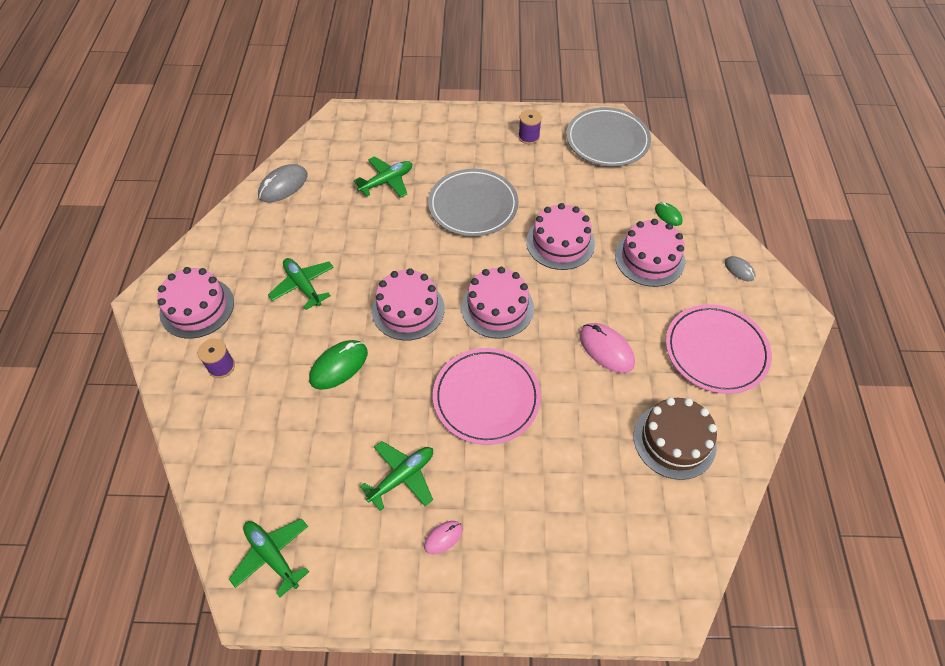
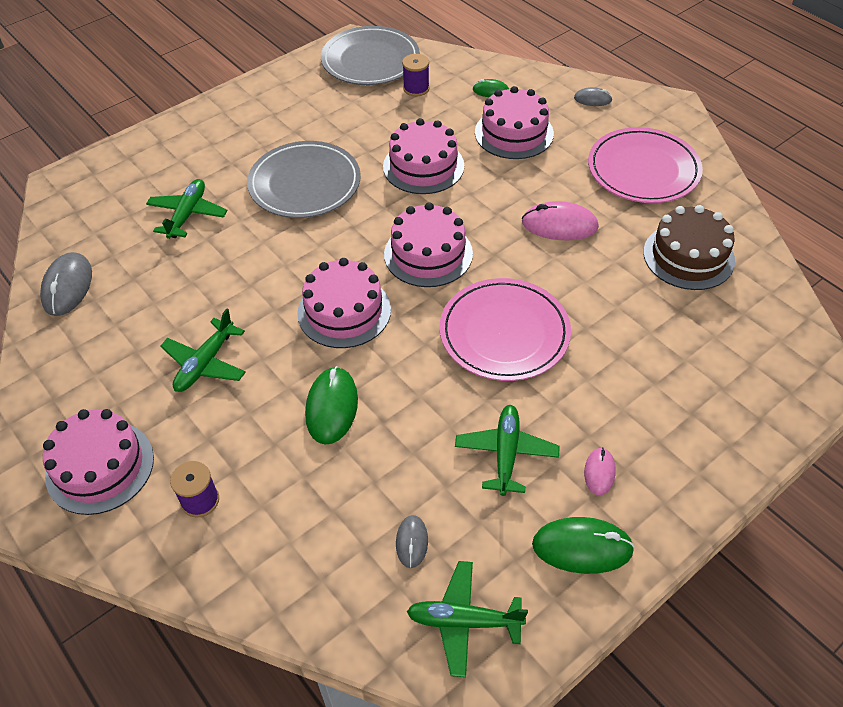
camera: 40 degrees left, 5 degrees down
green plane [268,258,334,310] -> green plane turned 75 degrees counterclockwise [160,309,246,392]
purple spool [518,109,542,144] -> purple spool moved to [402,54,430,97]
none -> grey mouse [396,515,428,568]
none -> green mouse [532,517,635,574]

